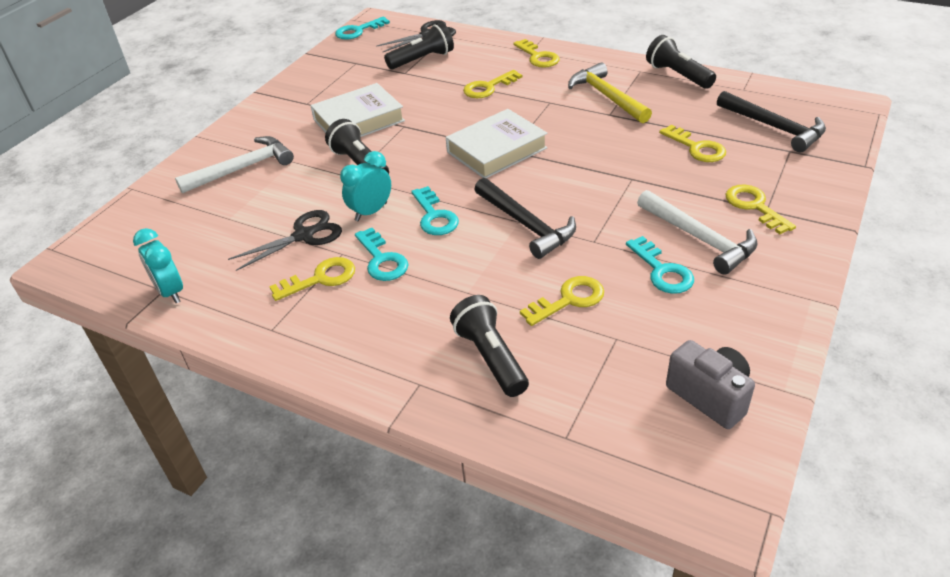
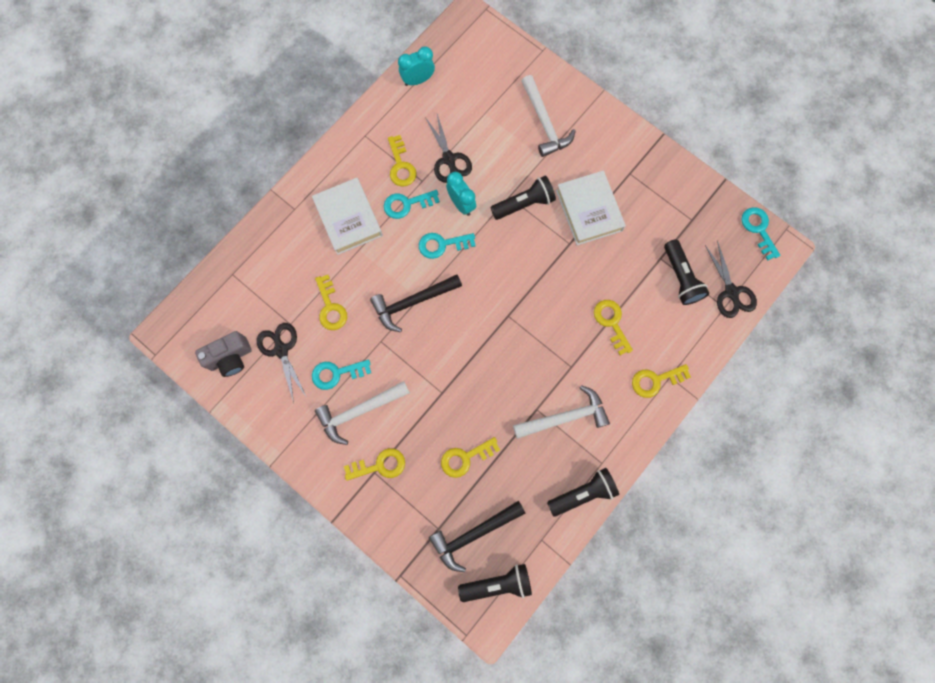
camera: 100 degrees right, 35 degrees up
white book [446,109,548,178] -> white book moved to [312,178,383,255]
black flashlight [450,295,529,397] -> black flashlight moved to [458,564,532,602]
yellow hammer [568,62,652,123] -> white hammer [513,385,610,439]
none -> black scissors [257,323,307,403]

